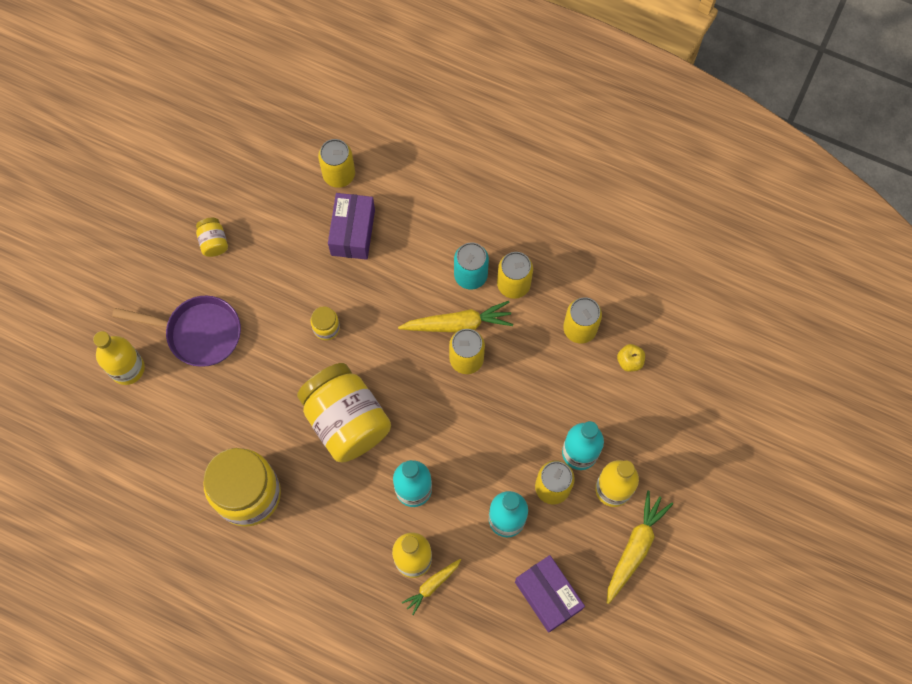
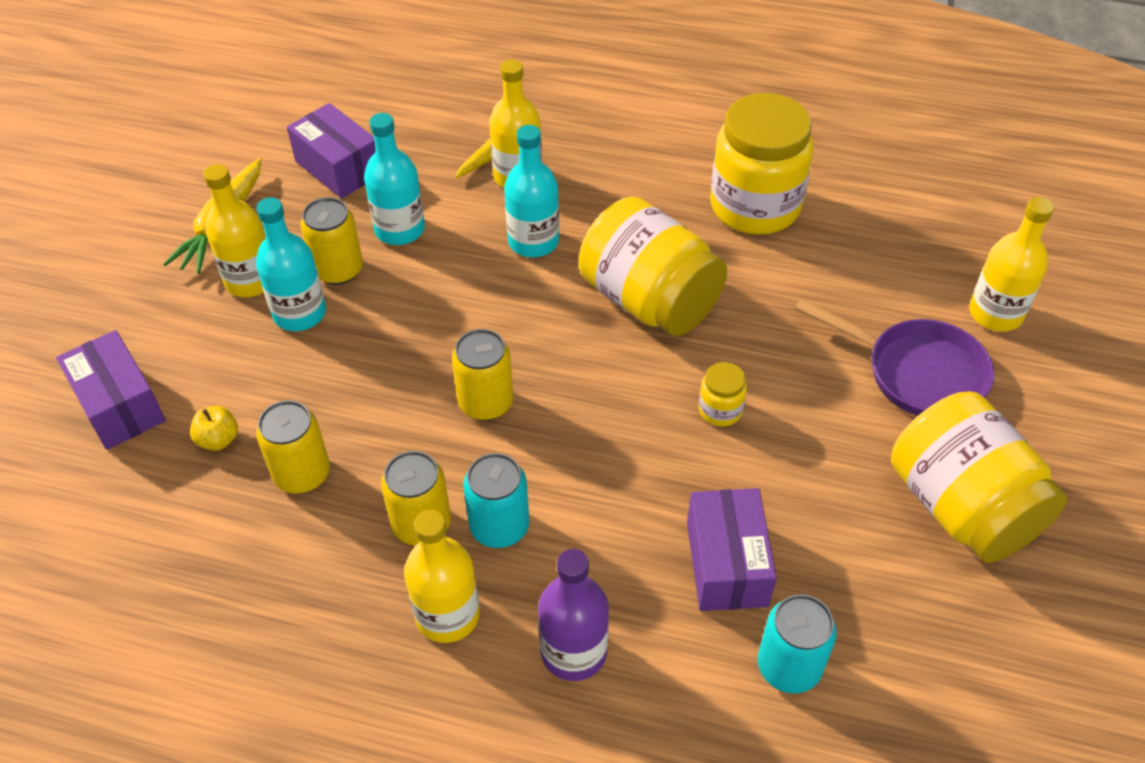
camera: 170 degrees right, 20 degrees down
purple pan [112,296,241,367] -> purple pan turned 150 degrees counterclockwise [795,298,994,416]
yellow jar [196,218,228,257] -> yellow jar [891,392,1067,563], size x2.37
yellow can [318,139,355,188] -> turquoise can [758,594,837,693]
yellow carrot [398,301,513,332] -> none
none -> purple box [56,330,166,450]
none -> yellow bottle [404,510,480,643]
none -> purple bottle [538,549,609,681]

